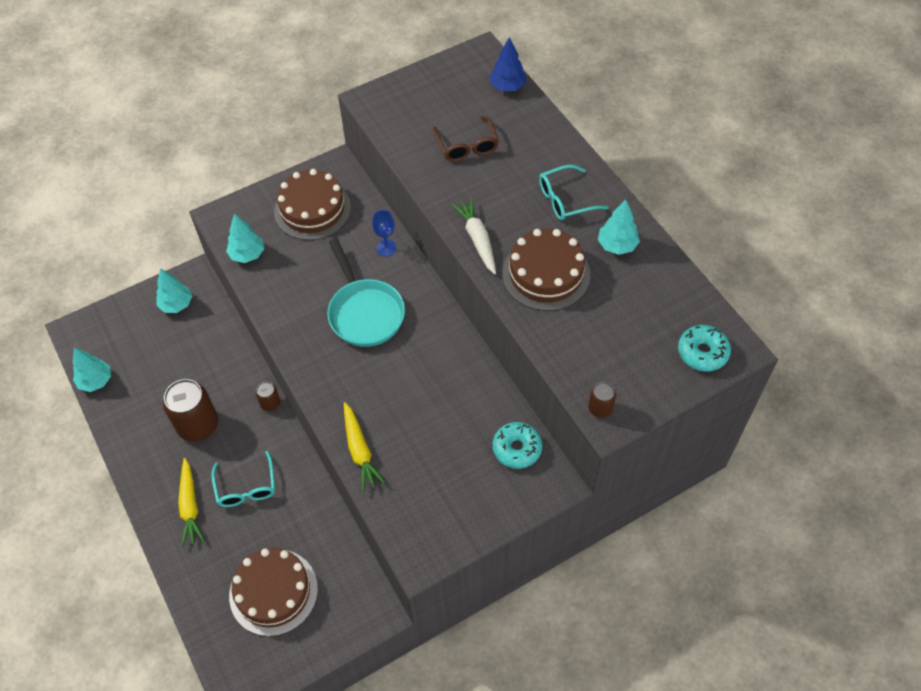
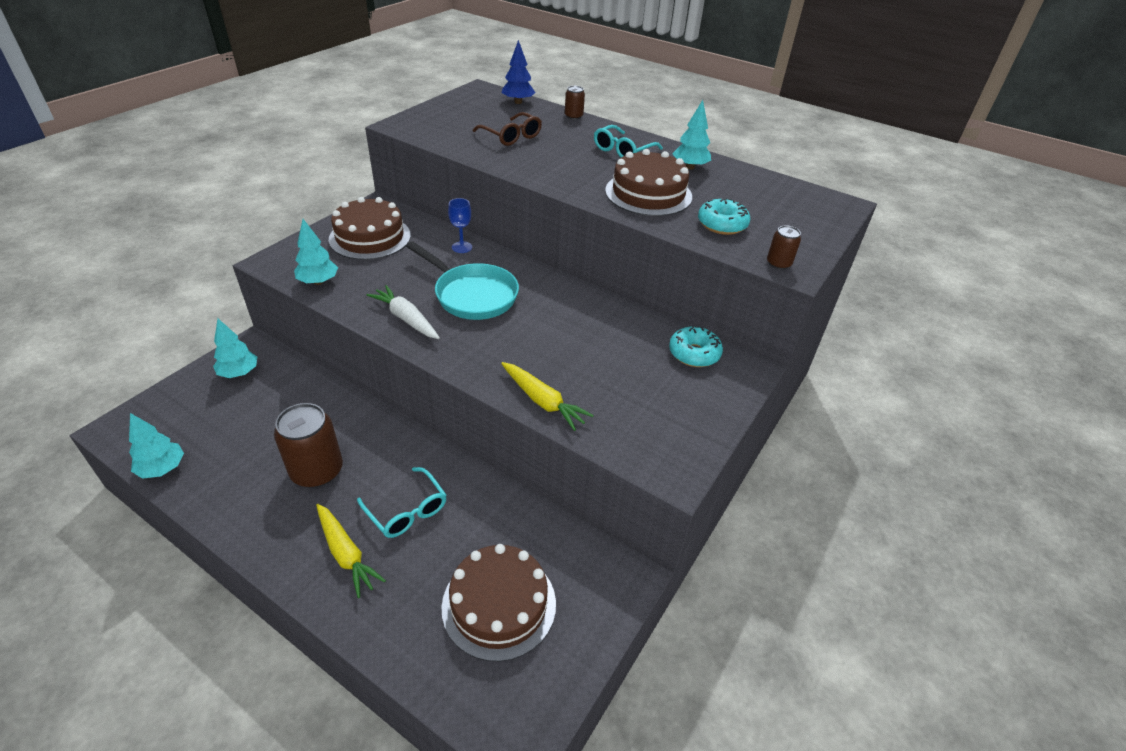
camera: 30 degrees left, 15 degrees down
brown can [256,382,280,411] -> brown can moved to [565,86,585,120]
white carrot [451,198,496,274] -> white carrot moved to [367,285,440,339]
turquoise donut [678,325,731,371] -> turquoise donut moved to [698,198,750,235]

